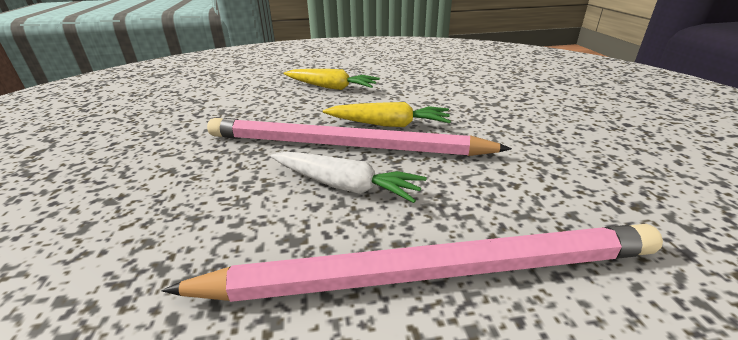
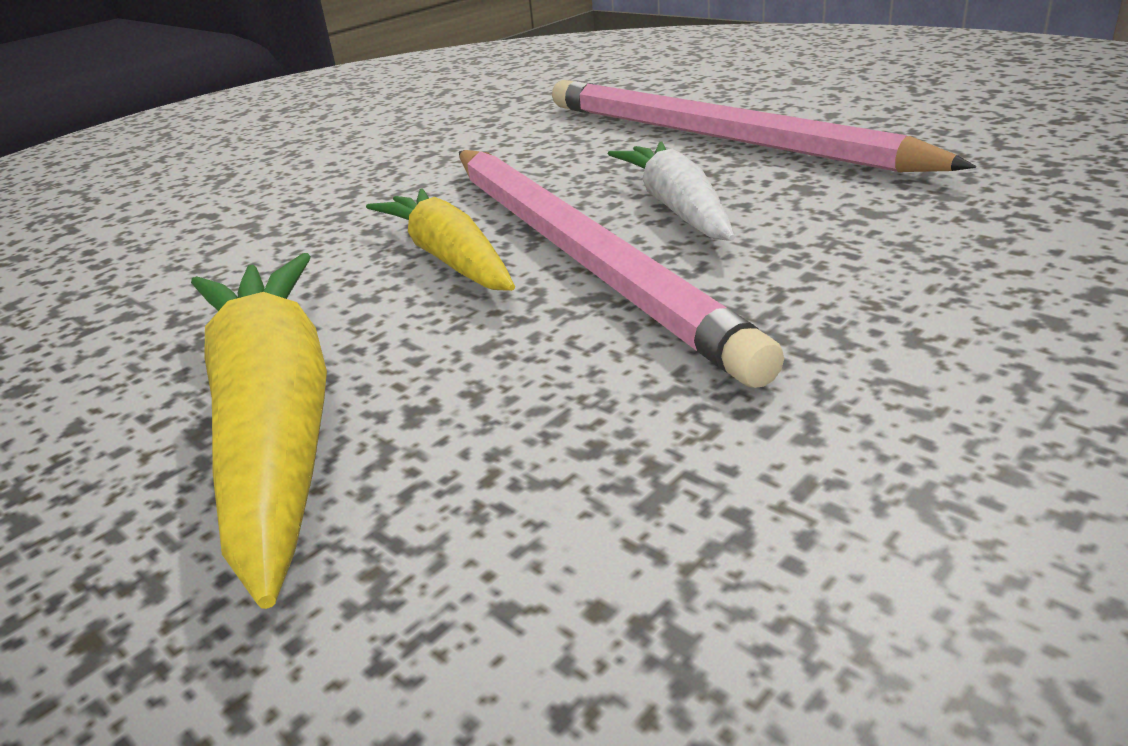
camera: 125 degrees left, 0 degrees up
yellow carrot [283,69,380,90] -> yellow carrot [191,253,327,609], size x1.55

